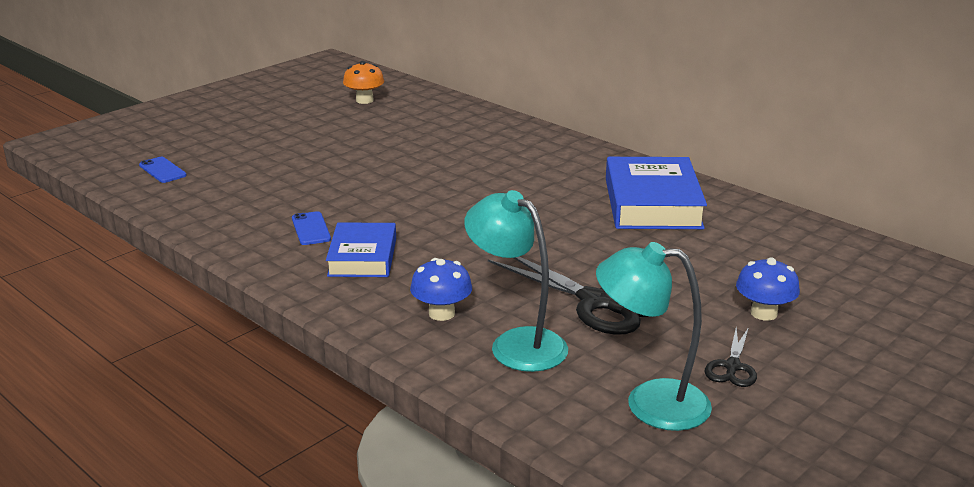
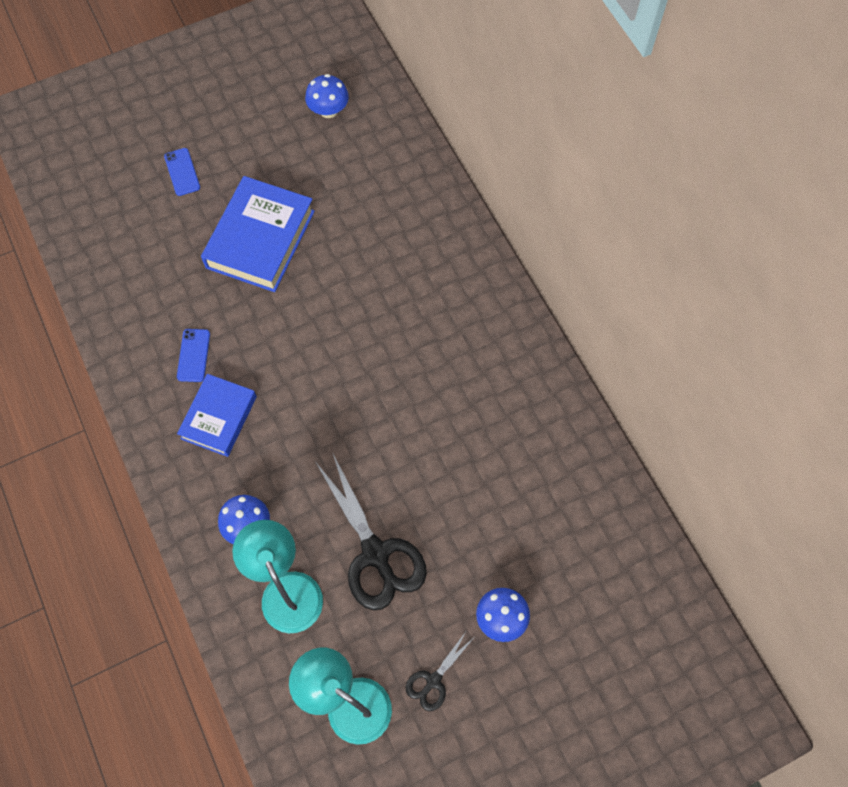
camera: 20 degrees right, 40 degrees up
blue phone [139,157,187,183] -> blue phone moved to [164,148,200,196]
orange mushroom [343,61,384,104] -> blue mushroom [305,74,349,118]
blue book [606,157,707,229] -> blue book moved to [201,176,315,292]

